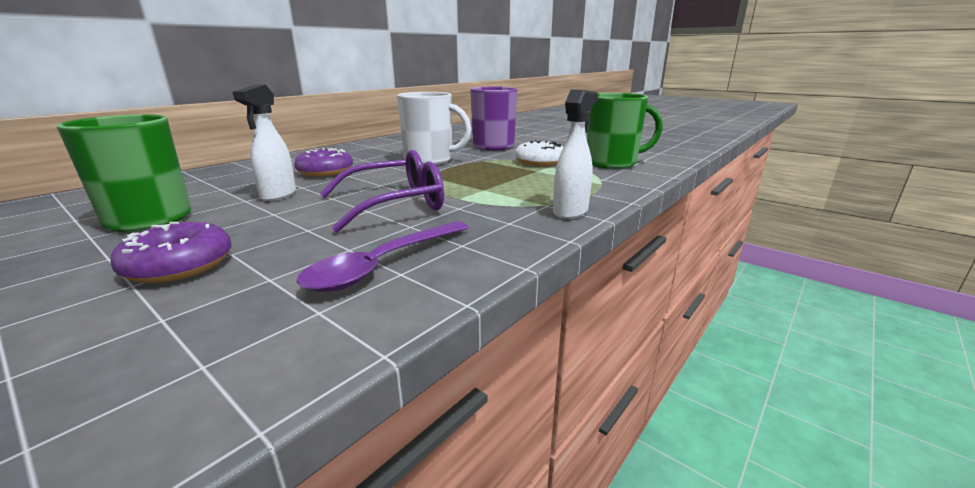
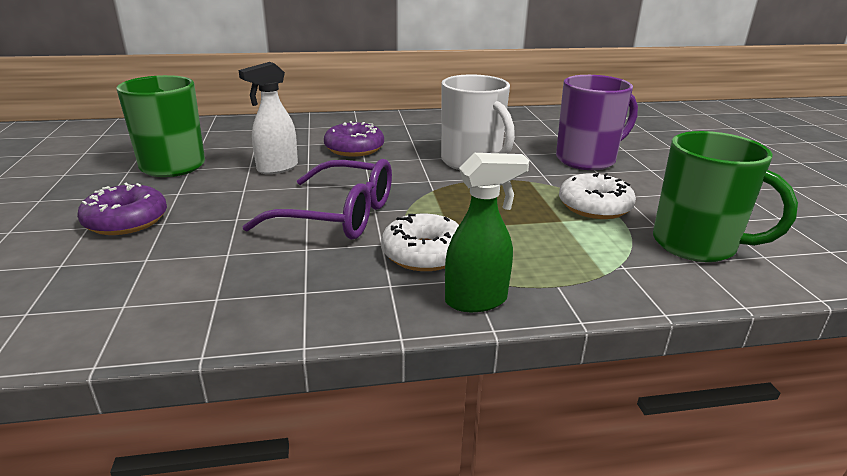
camera: 40 degrees right, 5 degrees up
purple spoon [297,221,469,292] -> none
white spray bottle [553,89,598,219] -> green spray bottle [445,153,530,312]
none -> white donut [381,214,459,271]

